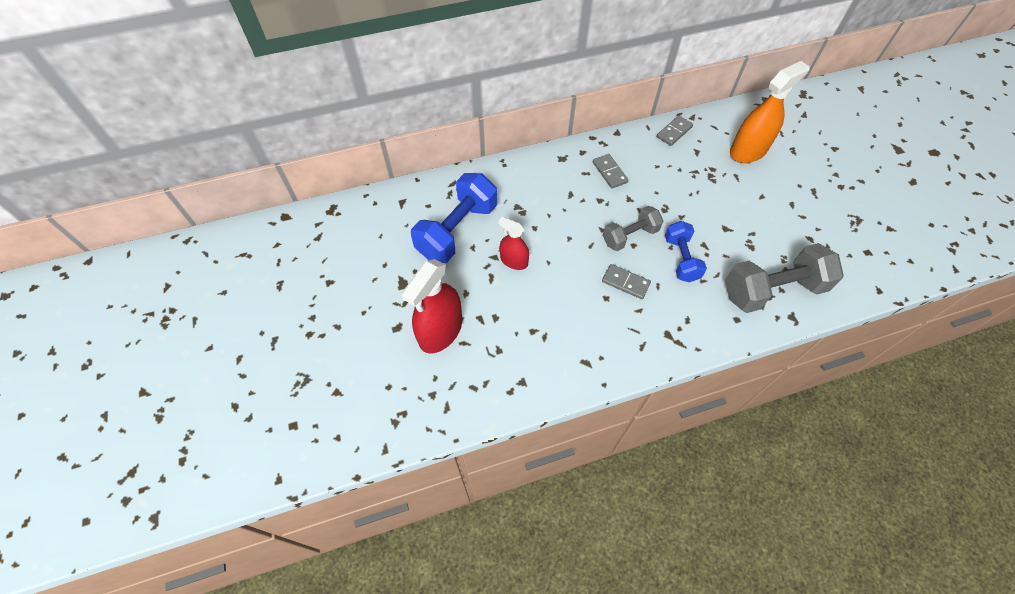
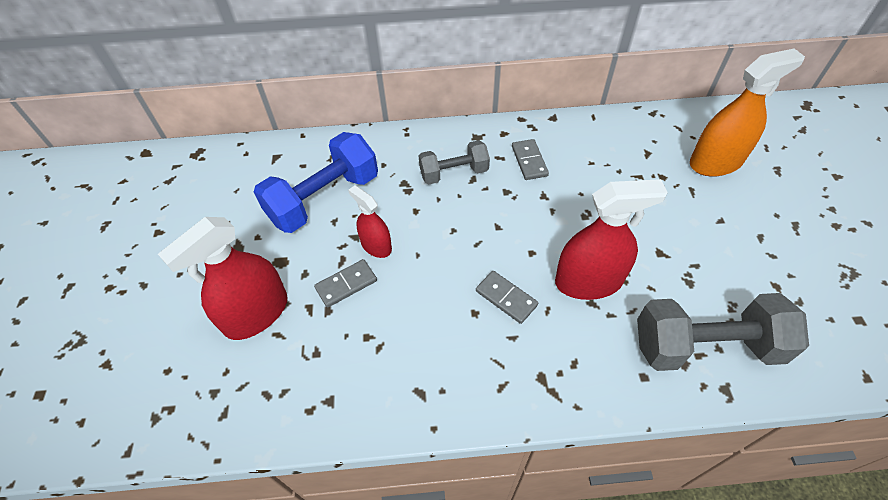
camera: 15 degrees right, 5 degrees down
grey dumbbell [603,206,663,251] -> grey dumbbell moved to [419,140,490,184]
grey domino [657,116,693,146] -> grey domino moved to [314,259,377,308]
blue dumbbell [665,221,707,282] -> red spray bottle [555,179,668,300]

